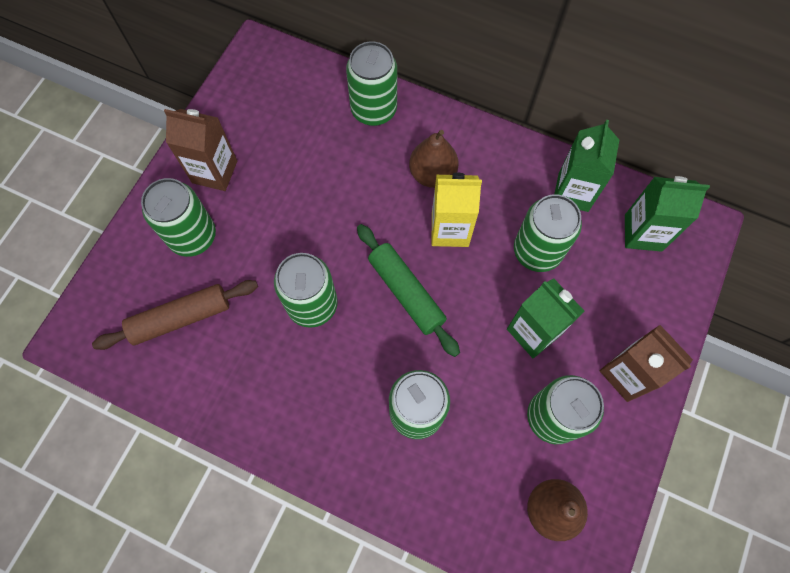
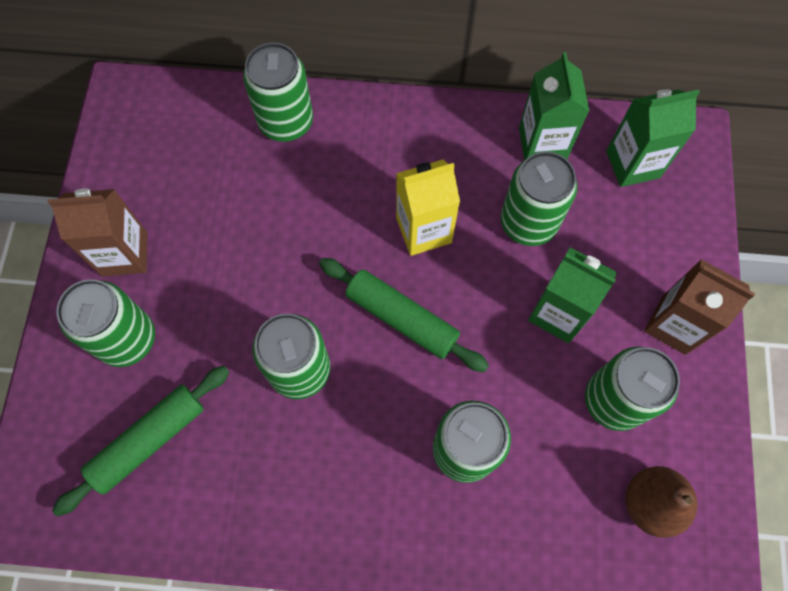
camera: 20 degrees left, 0 degrees up
brown rolling pin [92,280,258,350] -> green rolling pin [52,366,229,516]
brown pear [409,130,459,188] -> none

